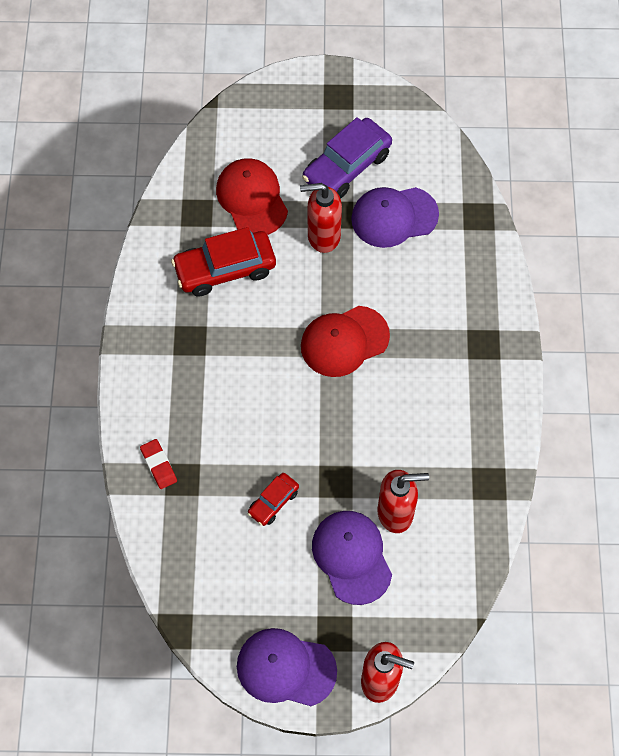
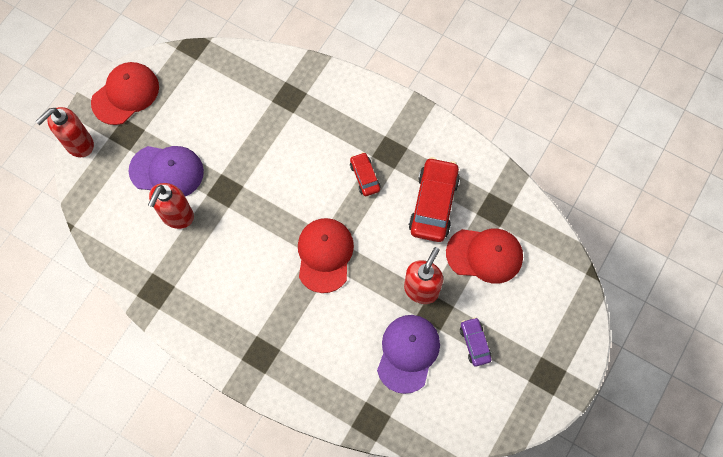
camera: 120 degrees right, 5 degrees up
red eraser [140,439,177,489] -> none
purple cap [237,628,337,706] -> red cap [91,62,159,125]
red car [248,473,299,526] -> red car moved to [350,152,381,196]
purple car [302,117,392,199] -> purple car [460,317,492,366], size x0.53

